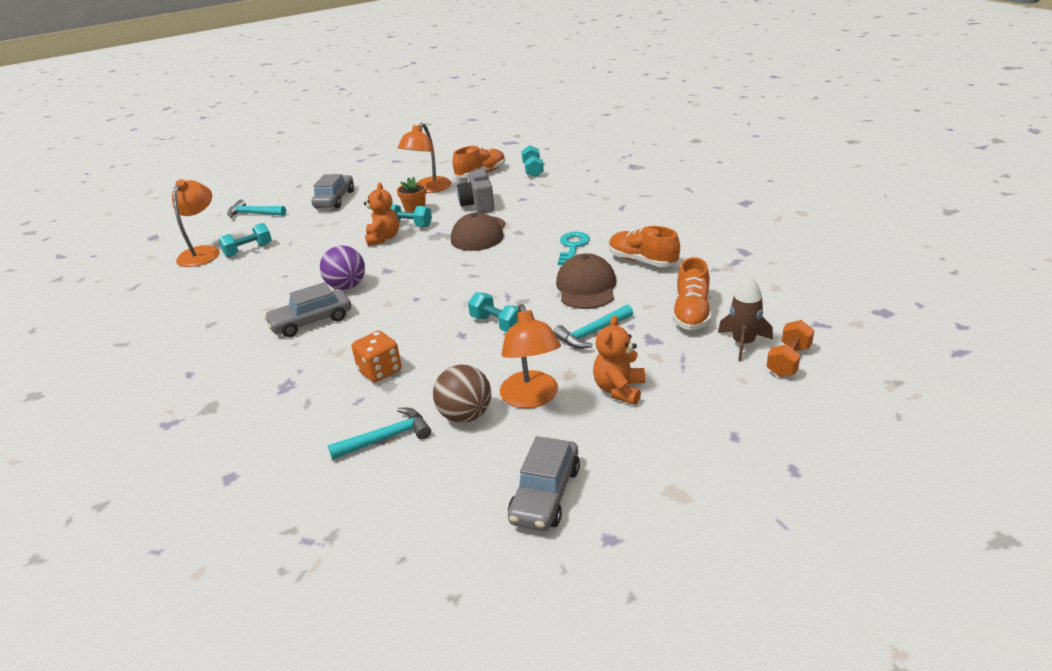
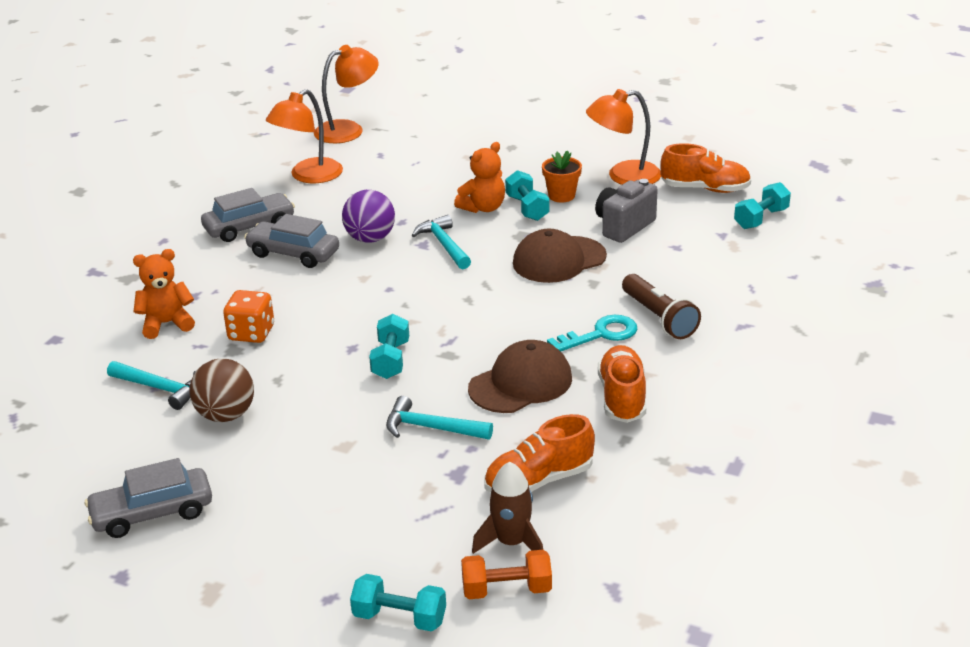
camera: 50 degrees right, 0 degrees up
turquoise dumbbell [219,223,272,257] -> turquoise dumbbell moved to [350,574,446,631]
turquoise hammer [227,200,286,218] -> turquoise hammer moved to [412,215,471,269]
grey car [311,174,354,208] -> grey car moved to [201,188,295,242]
orange lamp [500,304,561,408] -> orange lamp moved to [266,89,343,183]
orange teddy bear [593,315,645,405] -> orange teddy bear moved to [133,249,195,339]
none -> brown flashlight [622,274,701,339]

